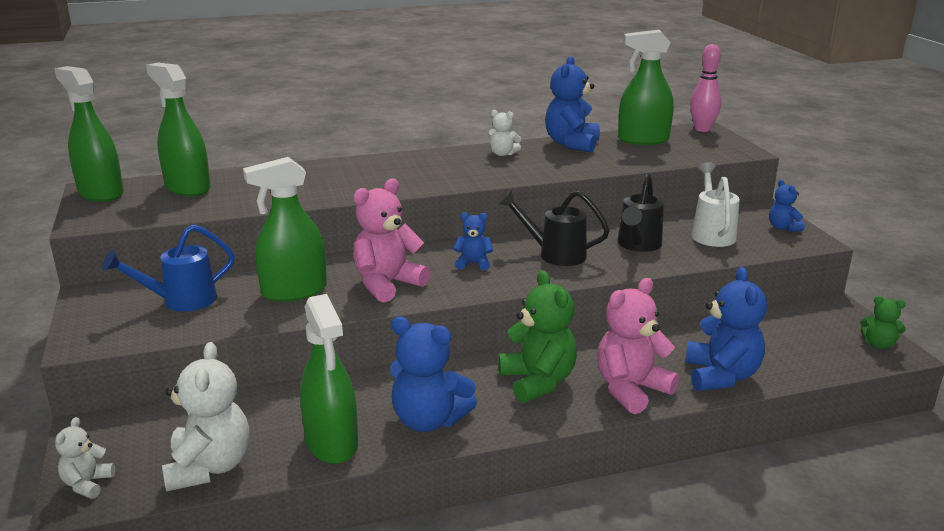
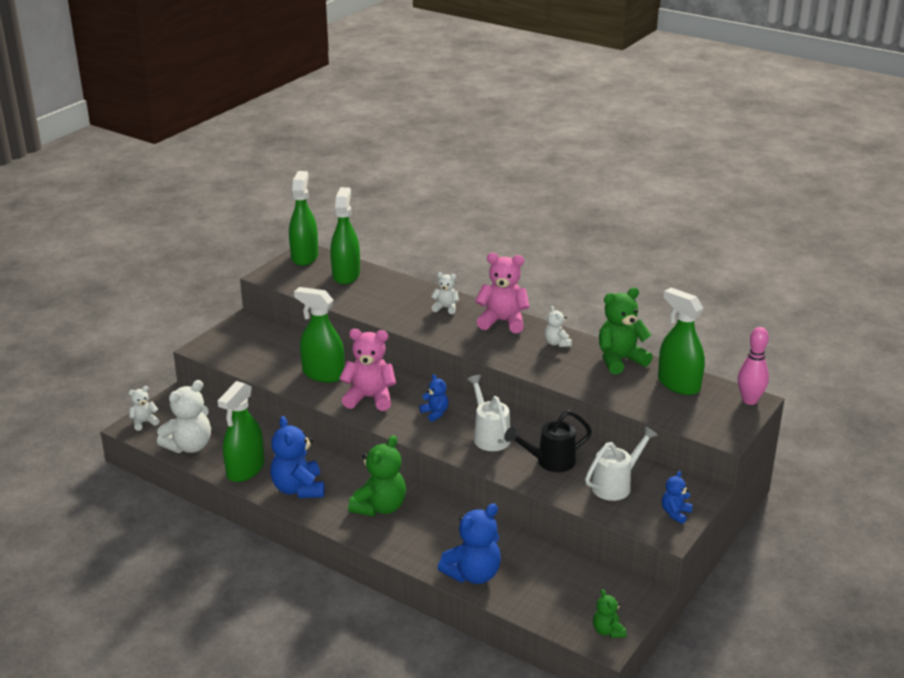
camera: 50 degrees right, 5 degrees up
blue watering can [102,224,235,312] -> none
black watering can [499,190,610,266] -> white watering can [467,375,511,451]
blue teddy bear [545,56,600,152] -> green teddy bear [599,287,653,374]
pink teddy bear [597,278,679,414] -> pink teddy bear moved to [475,253,529,333]
none -> white teddy bear [431,272,459,314]

